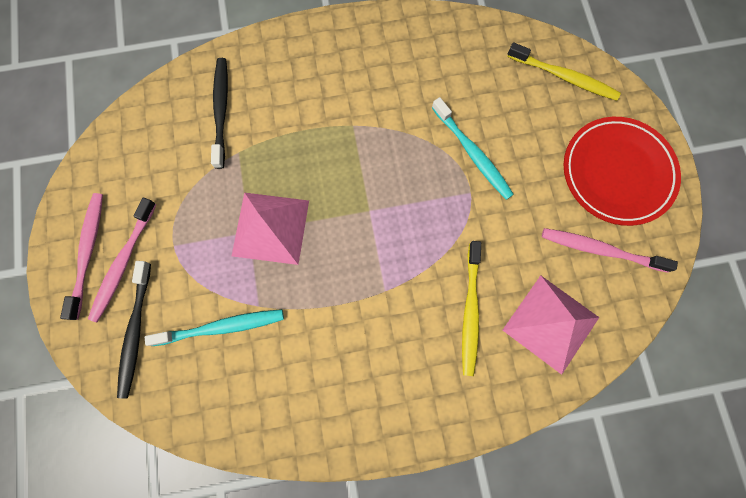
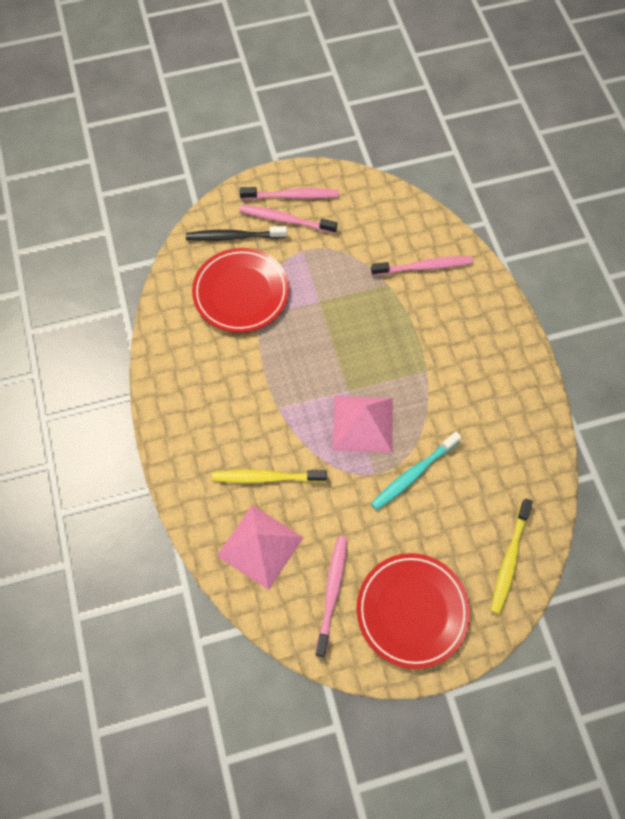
camera: 85 degrees right, 10 degrees down
turquoise toothbrush [145,309,284,346] -> red plate [192,248,289,333]
black toothbrush [211,58,228,169] -> pink toothbrush [371,256,473,276]
pink pyramid [232,193,309,265] -> pink pyramid moved to [333,396,393,453]

